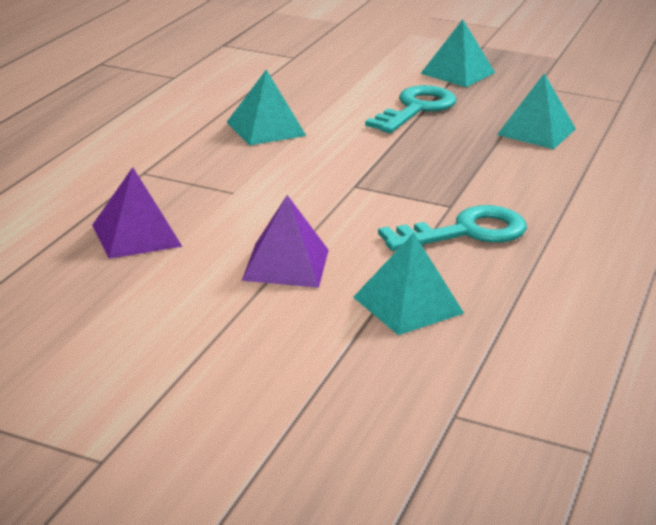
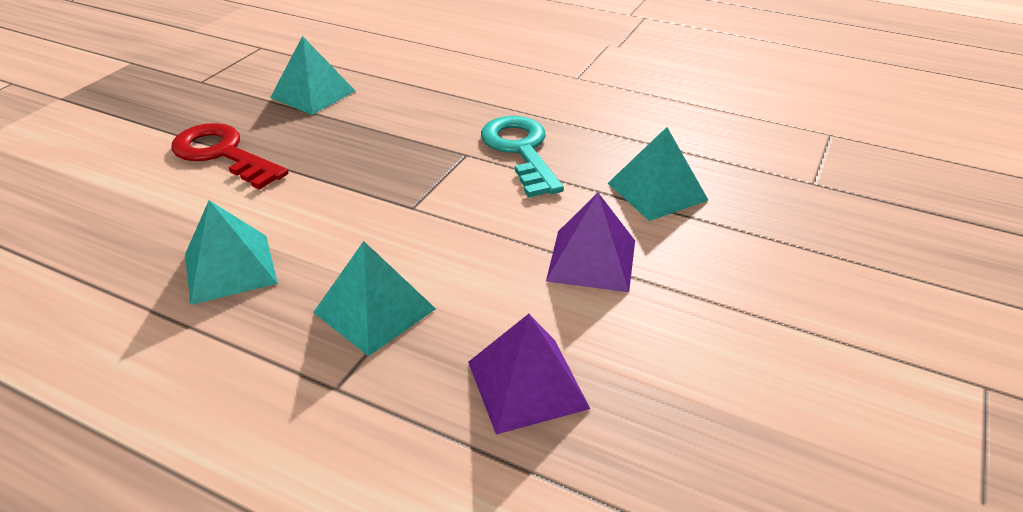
camera: 85 degrees left, 10 degrees up
turquoise key [365,85,456,133] -> red key [171,123,289,190]
turquoise pyramid [420,19,495,87] -> turquoise pyramid moved to [313,241,436,356]

